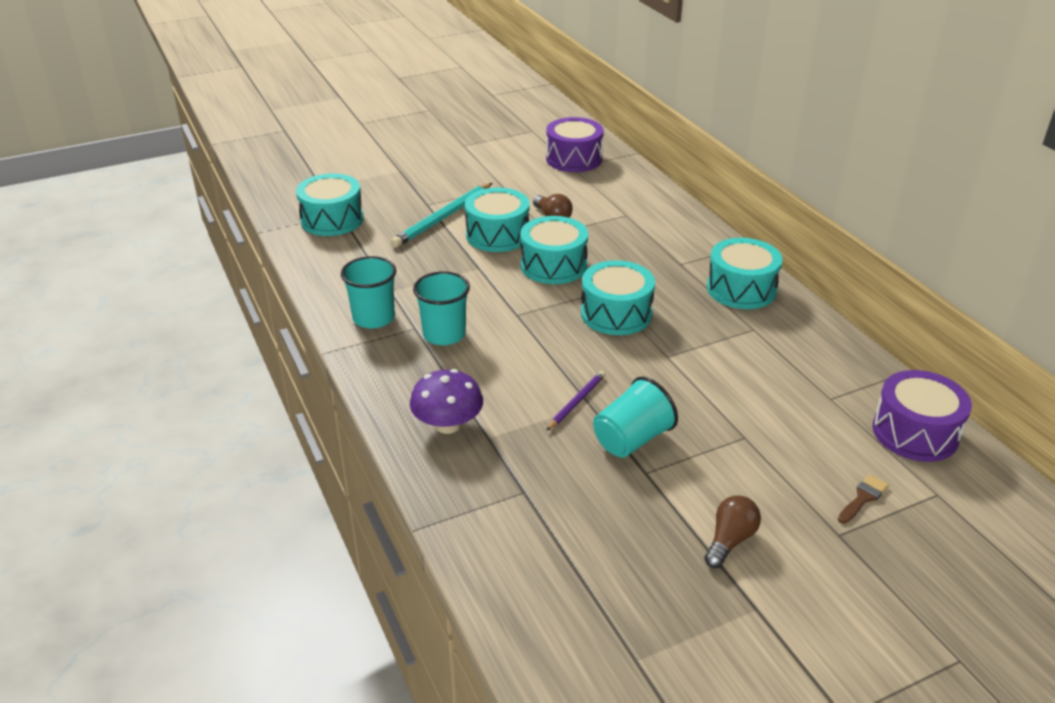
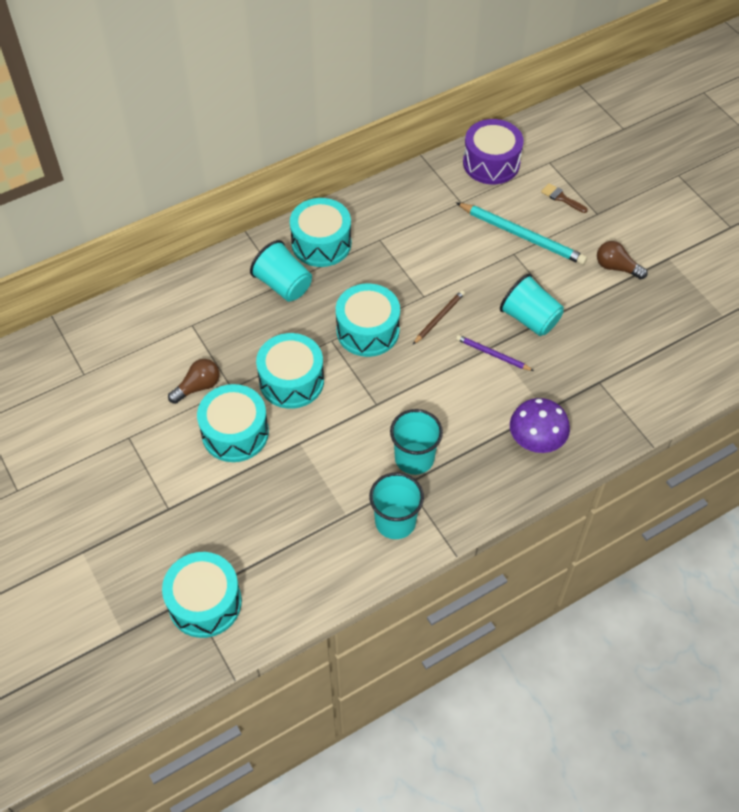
camera: 95 degrees left, 20 degrees up
turquoise pencil [391,183,492,248] -> turquoise pencil moved to [456,202,587,265]
purple drum [546,117,604,172] -> none
none -> turquoise cup [250,240,312,302]
none -> brown pencil [413,290,465,344]

